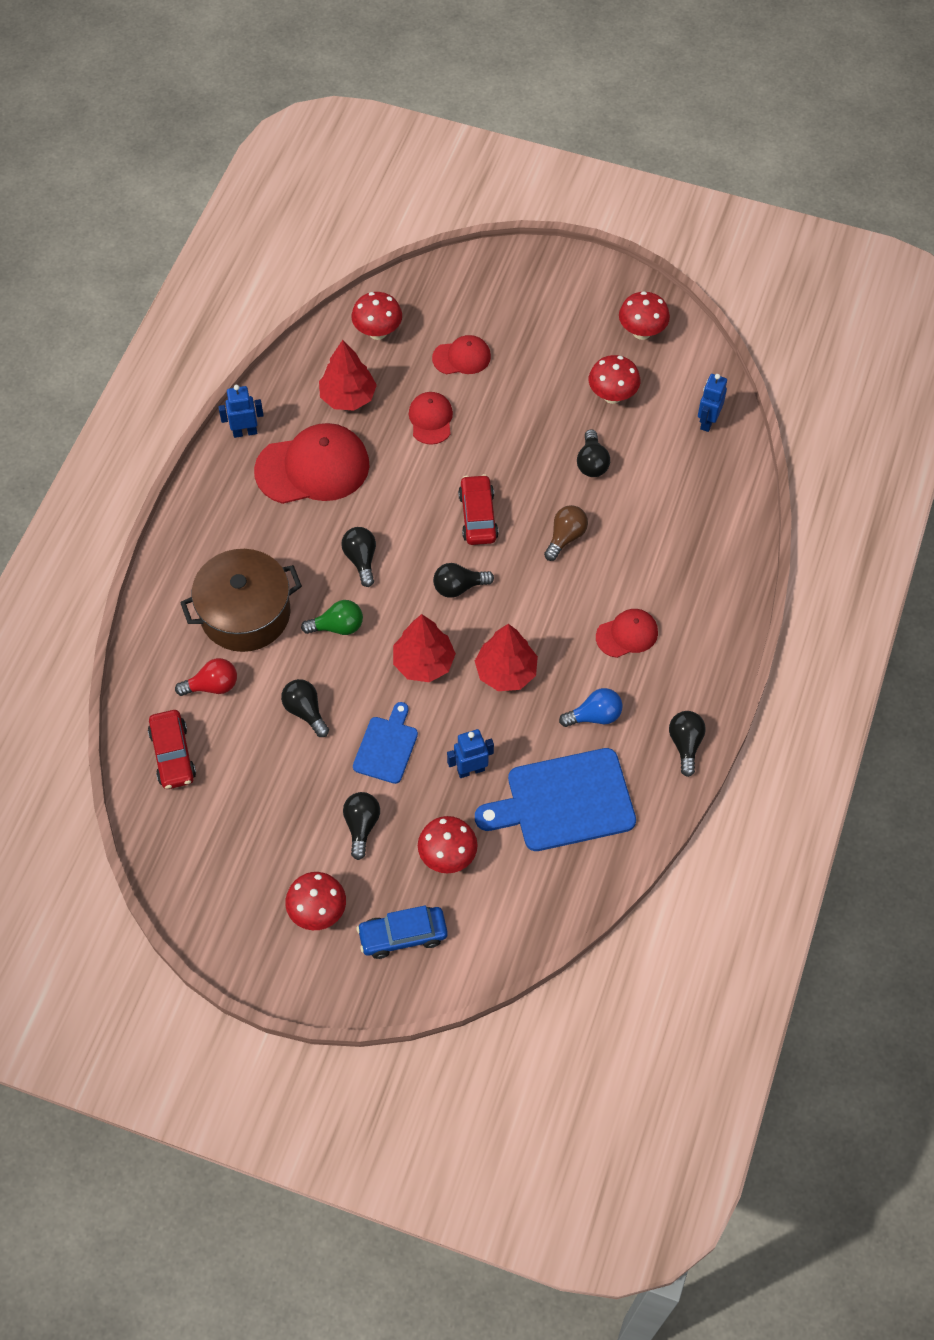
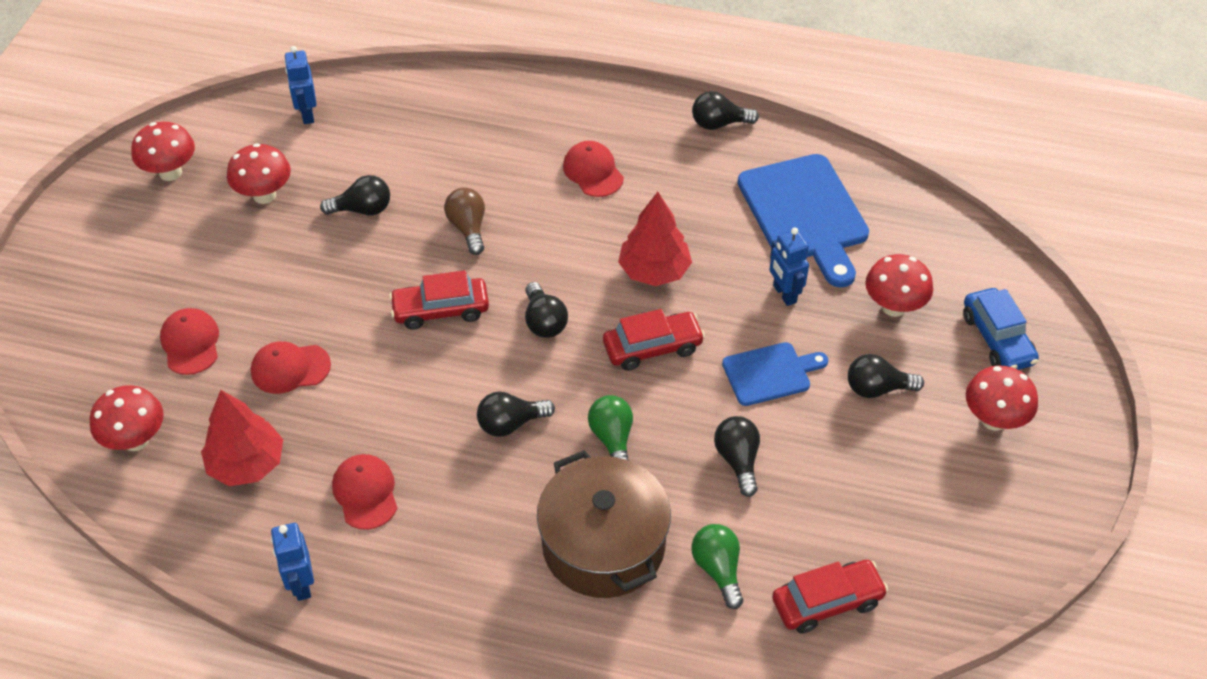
camera: 95 degrees left, 10 degrees down
red light bulb [175,658,237,696] -> green light bulb [692,524,743,609]
red cap [254,423,370,504] -> red cap [332,454,397,530], size x0.53
black light bulb [281,679,329,737] -> black light bulb turned 120 degrees clockwise [714,416,760,497]
blue cutting board [353,702,418,784] -> blue cutting board turned 150 degrees clockwise [722,342,828,406]
red tree [393,614,456,682] -> red car [603,309,705,371]
brown light bulb [544,505,588,561] -> brown light bulb turned 45 degrees clockwise [444,187,485,255]
blue light bulb [559,688,623,727] -> none
blue robot [698,374,727,432] -> blue robot turned 60 degrees clockwise [284,46,317,124]

